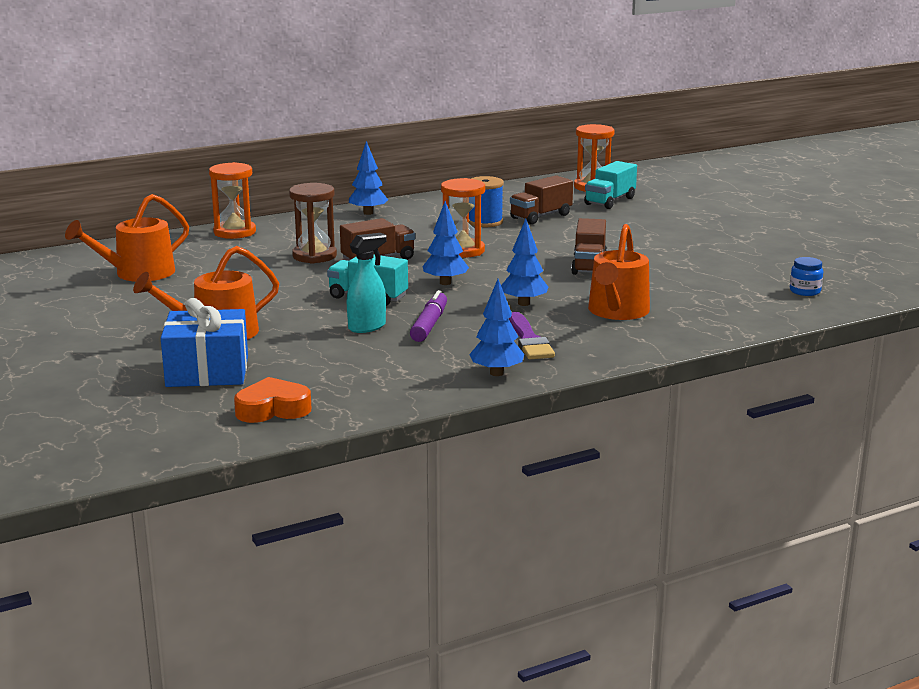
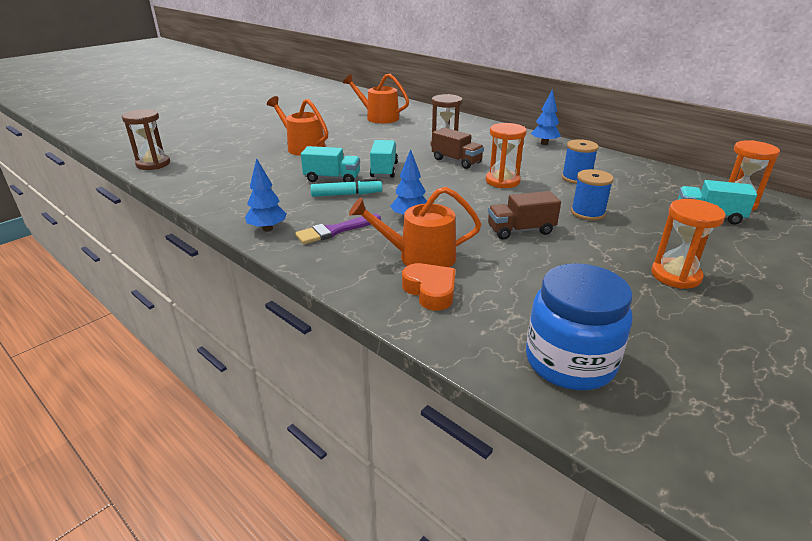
camera: 70 degrees right, 10 degrees up
blue gift [161,298,248,387] -> none
orange hourglass [209,162,256,239] -> orange hourglass moved to [651,199,726,289]
orange heart [234,377,311,423] -> orange heart moved to [402,263,455,311]
turquoise spray bottle [347,233,387,333] -> turquoise truck [301,146,360,182]
purple marker [410,290,447,342] -> turquoise marker [311,179,382,197]
blue tree [423,201,469,285] -> none
brown truck [510,175,573,224] -> none
blue jar [790,257,823,296] -> blue jar [526,263,633,390], size x2.35
none -> brown hourglass [122,109,170,170]
none -> blue spool [571,169,614,221]

